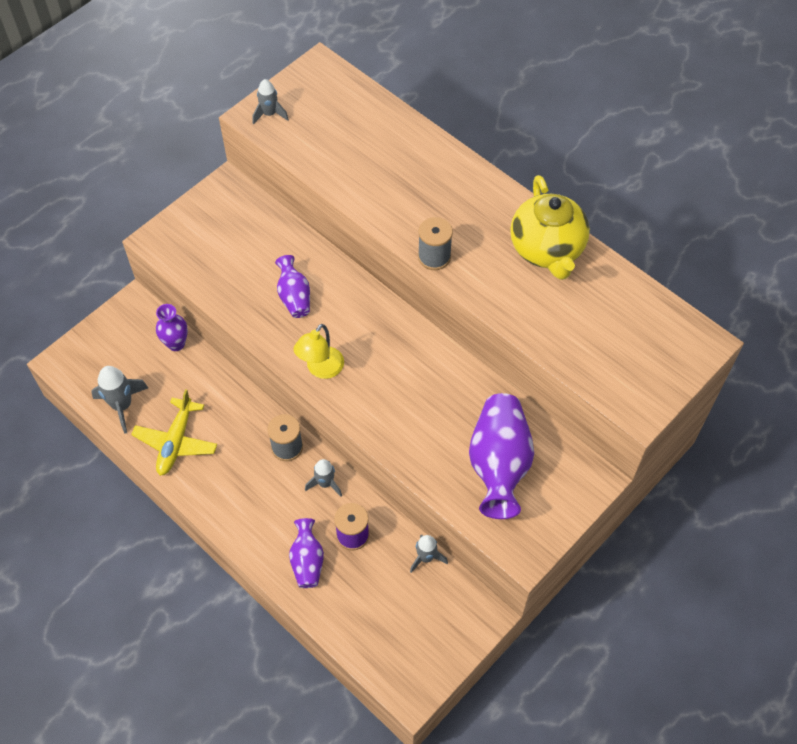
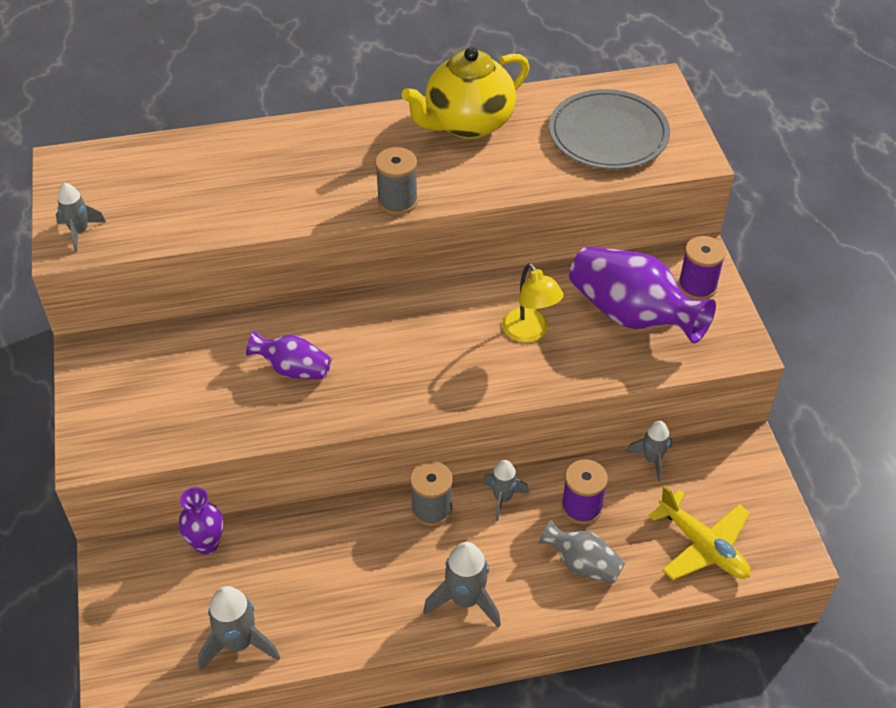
camera: 55 degrees left, 10 degrees down
yellow plane [131,389,217,476] -> yellow plane moved to [648,486,751,580]
purple vase [289,518,324,588] -> grey vase [538,520,625,584]
yellow lamp [294,324,344,379] -> yellow lamp moved to [502,263,564,342]
yellow teapot [510,175,590,280] -> yellow teapot turned 120 degrees clockwise [401,47,529,139]
none -> grey rocket [423,542,501,628]
none -> grey plate [549,89,670,169]
none -> purple spool [678,236,726,300]

